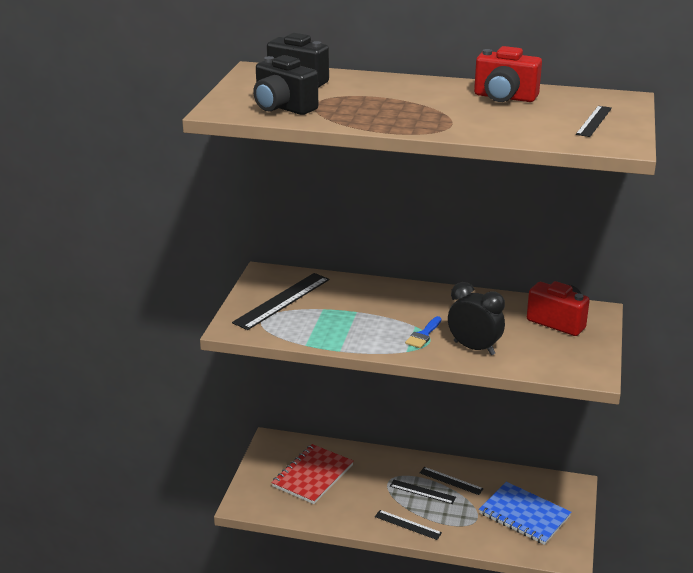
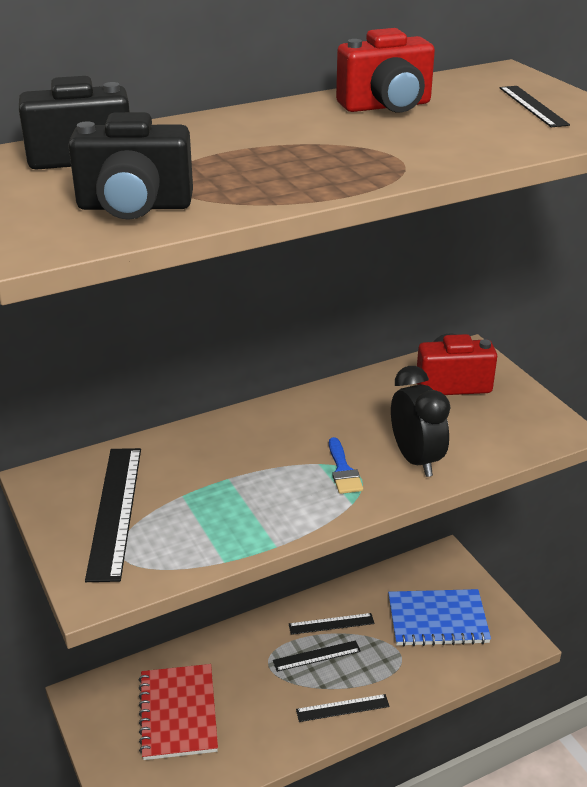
camera: 40 degrees left, 5 degrees up
black clock [448,282,505,355] -> black clock turned 75 degrees clockwise [391,366,450,477]

